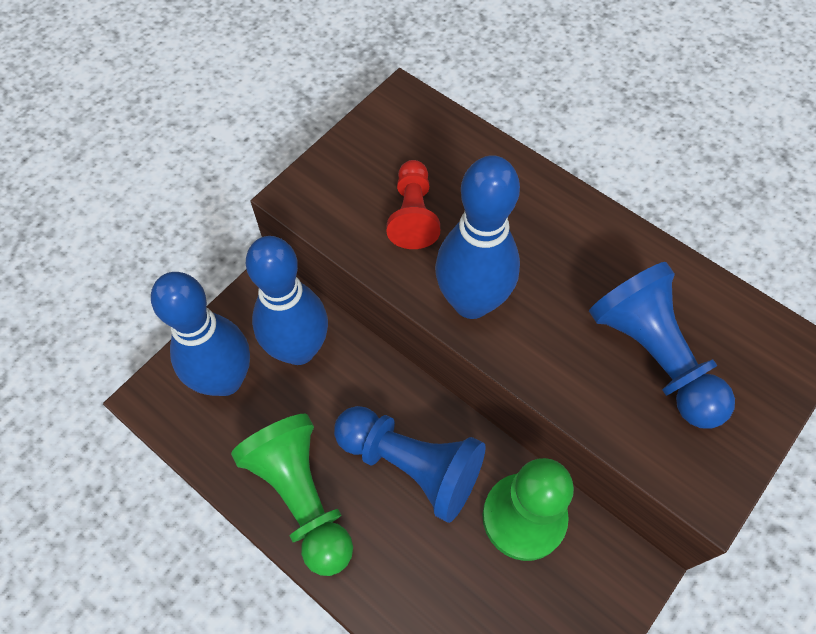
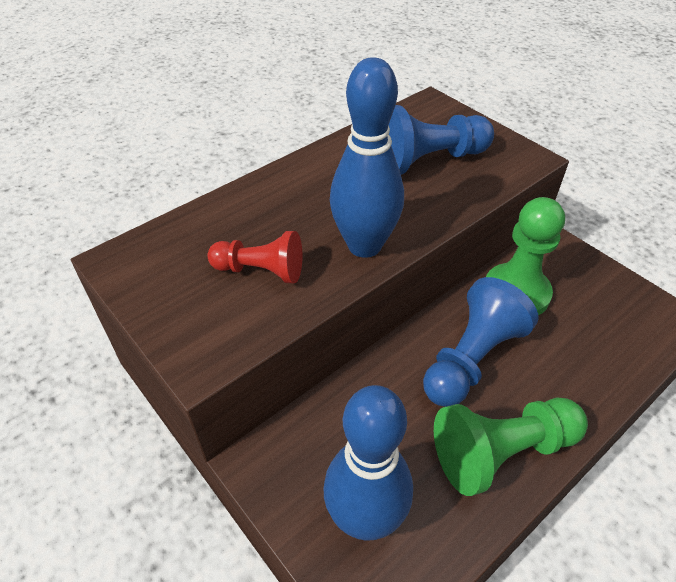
camera: 80 degrees left, 15 degrees down
blue bowling pin [246,236,328,365] -> none

